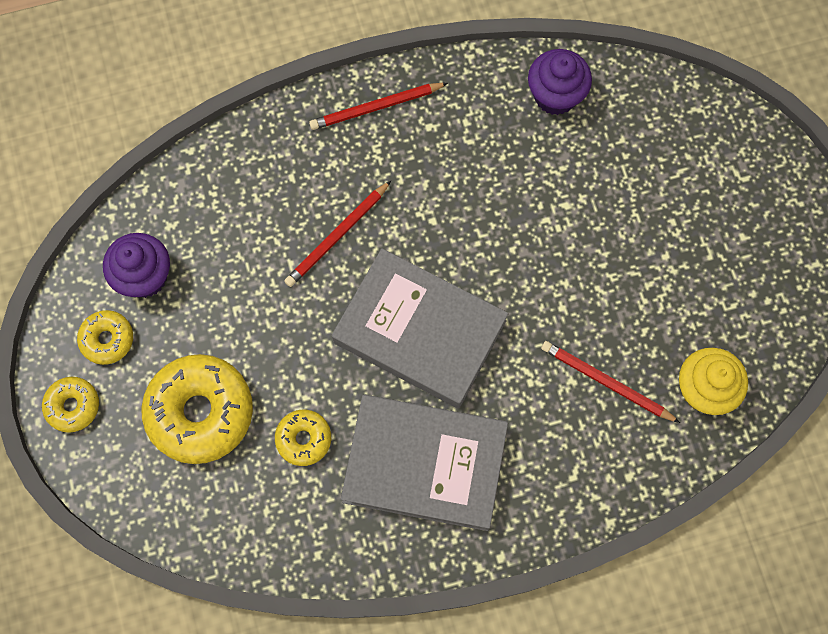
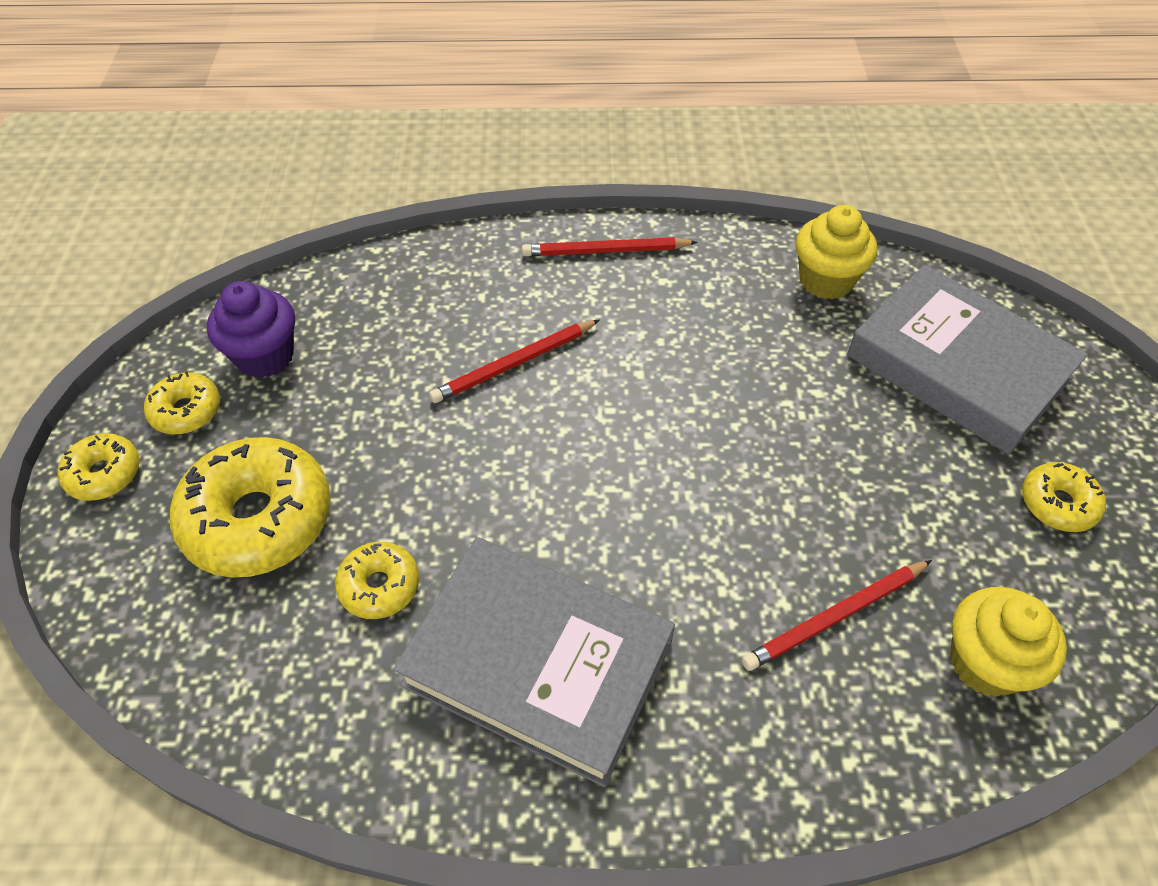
camera: 15 degrees right, 20 degrees down
grey book [332,248,509,408] -> grey book moved to [847,265,1088,454]
purple cupcake [528,49,592,115] -> yellow cupcake [796,205,877,299]
red pencil [541,341,680,423] -> red pencil turned 75 degrees counterclockwise [742,560,932,671]
none -> yellow donut [1022,462,1106,532]

